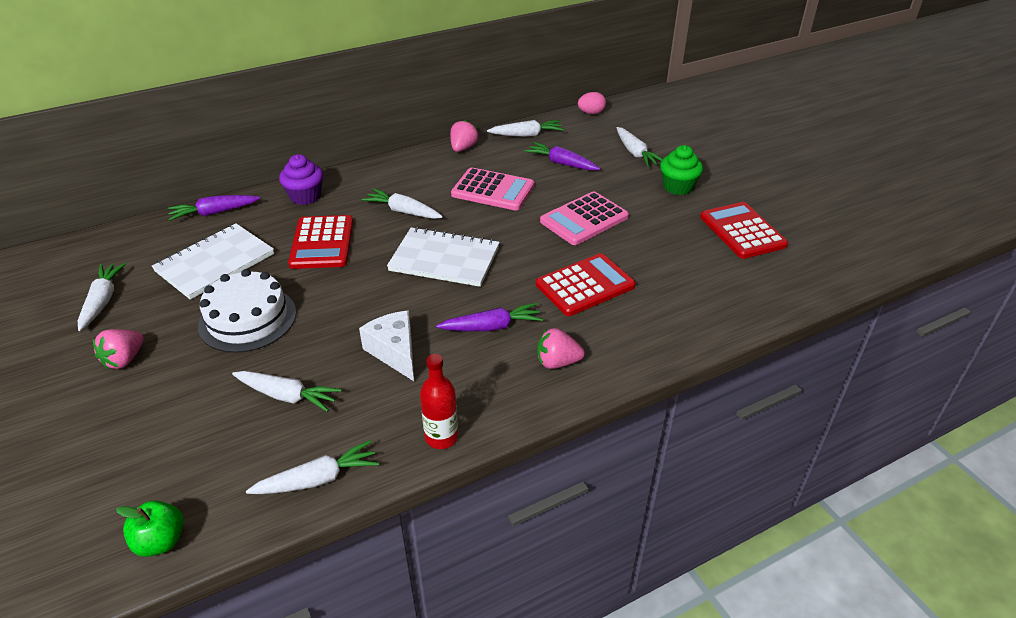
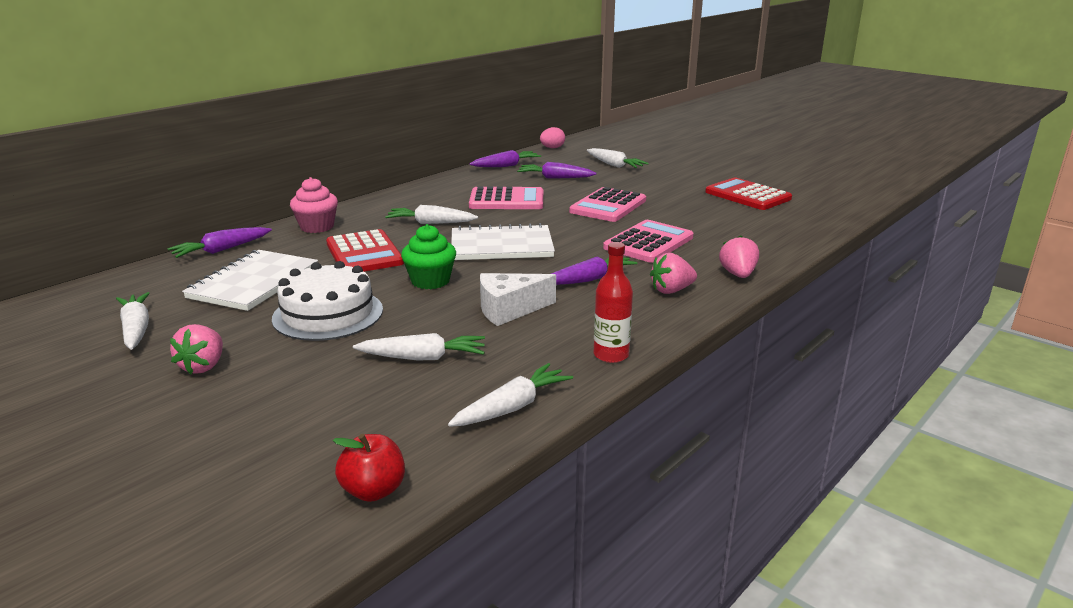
camera: 20 degrees left, 15 degrees down
green apple [116,501,184,557] -> red apple [333,434,405,502]
purple cupcake [279,154,323,205] -> pink cupcake [290,177,338,233]
white cheese [359,310,414,381] -> white cheese turned 60 degrees counterclockwise [480,273,556,326]
pink strawberry [450,120,478,152] -> pink strawberry moved to [719,235,759,278]
white carrot [487,120,564,137] -> purple carrot [470,150,541,167]
red calculator [536,253,636,316] -> pink calculator [603,220,694,263]
green cupcake [660,145,703,195] -> green cupcake moved to [401,224,456,289]

